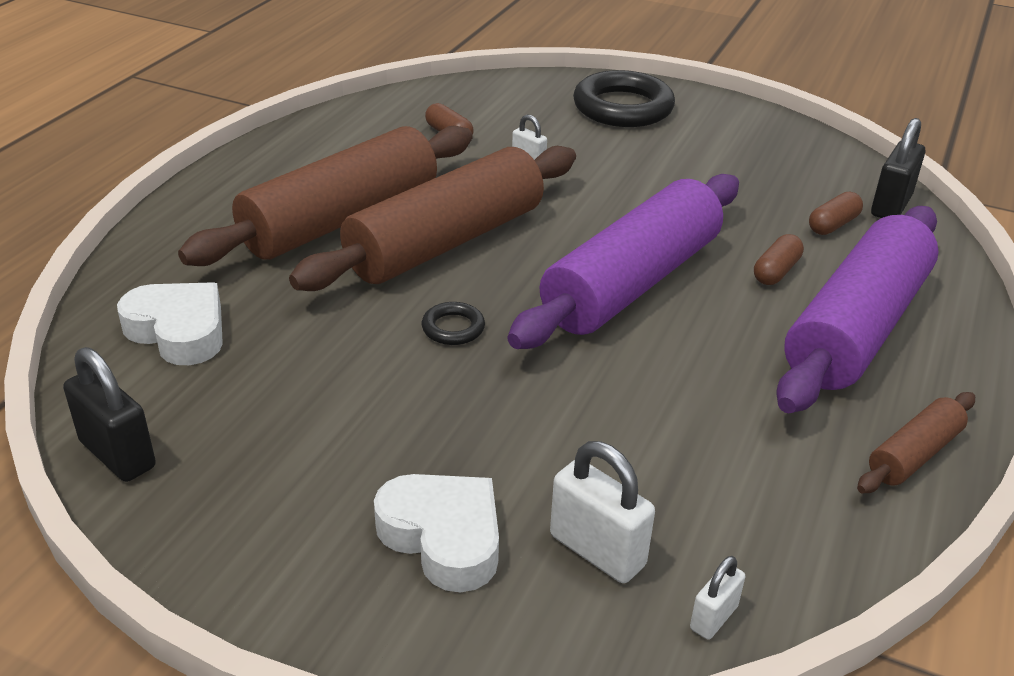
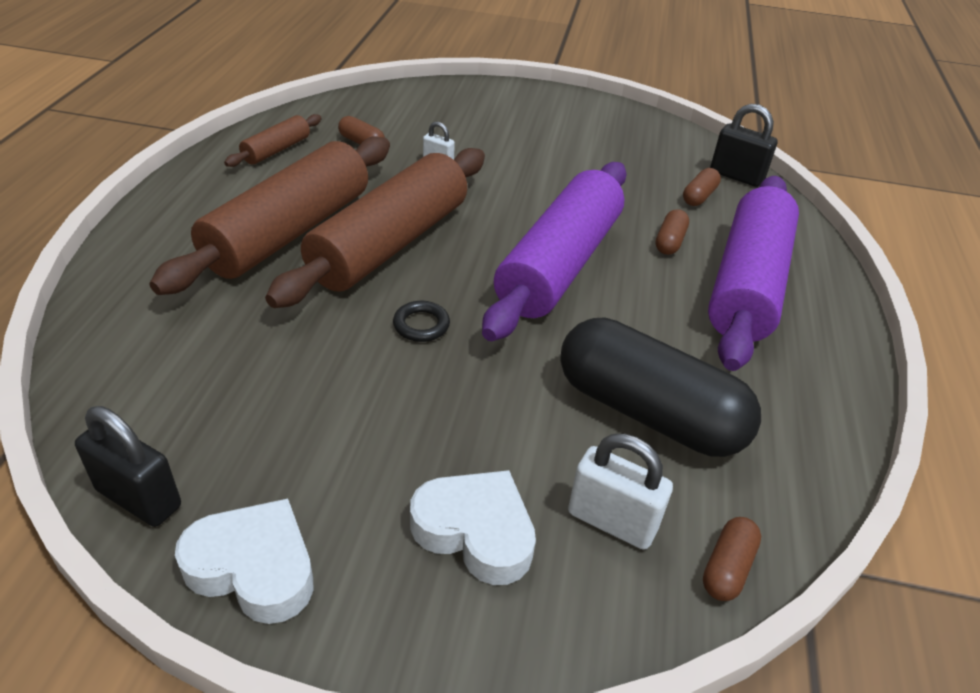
camera: 15 degrees left, 5 degrees up
white heart [117,282,223,365] -> white heart moved to [175,498,314,624]
black ring [573,70,675,127] -> none
white padlock [690,556,745,640] -> brown capsule [703,517,761,601]
brown rolling pin [857,392,975,493] -> brown rolling pin moved to [224,114,322,167]
black padlock [871,118,925,218] -> black padlock turned 75 degrees counterclockwise [710,104,778,187]
none -> black capsule [560,317,761,457]

